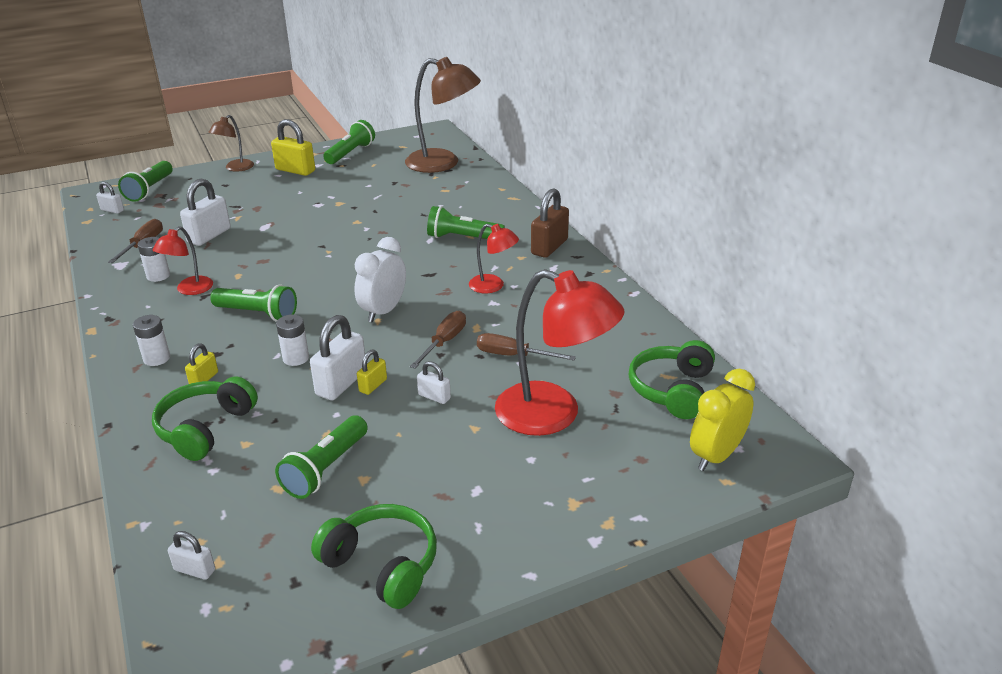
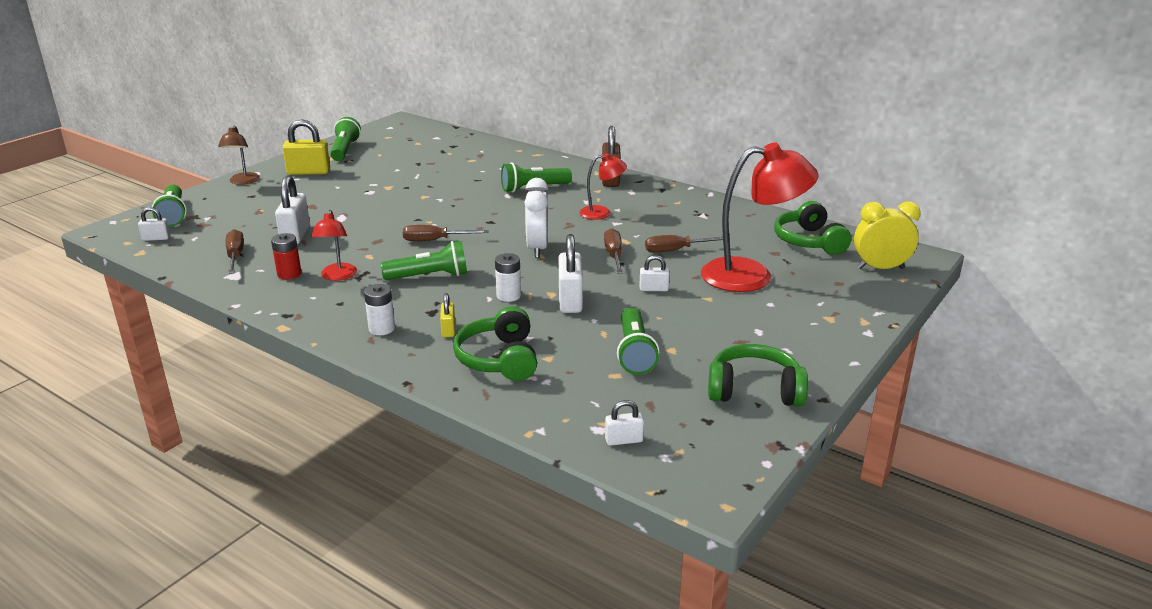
camera: 30 degrees left, 5 degrees down
white battery [138,237,170,282] -> red battery [271,233,301,280]
yellow padlock [357,349,387,395] -> none
brown lamp [405,57,481,173] -> none
yellow clock [690,369,755,471] -> yellow clock turned 75 degrees clockwise [854,201,921,269]
none -> brown screwdriver [403,225,488,241]

